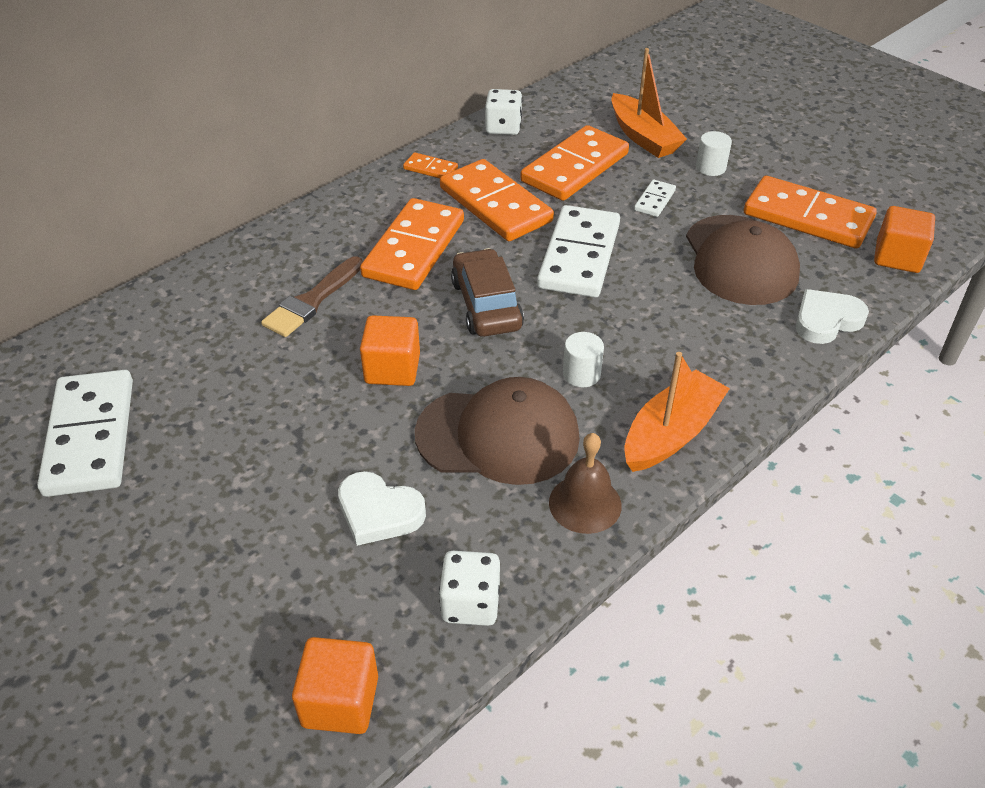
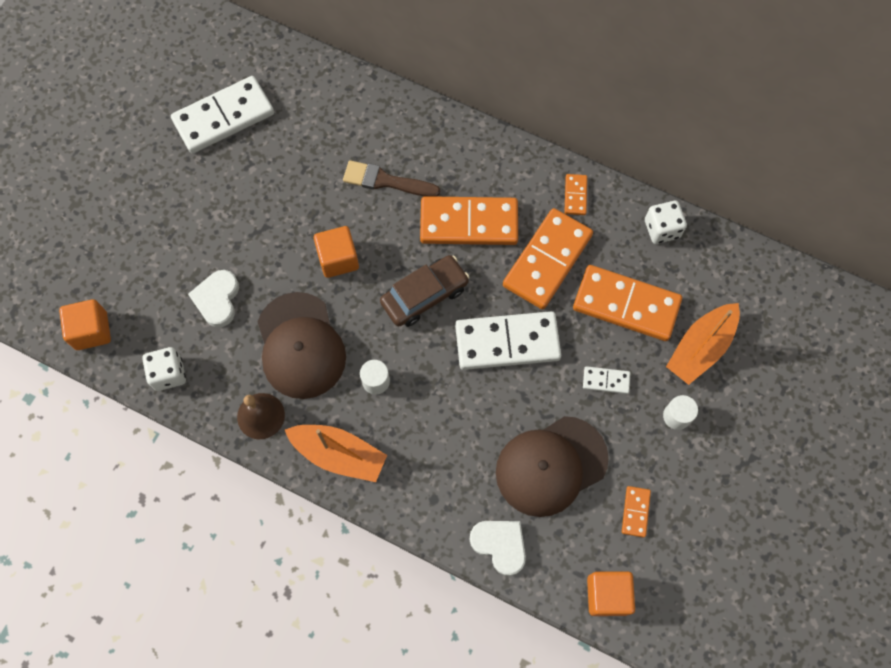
camera: 70 degrees right, 25 degrees up
orange domino [744,176,877,249] -> orange domino [622,486,651,538], size x0.45

